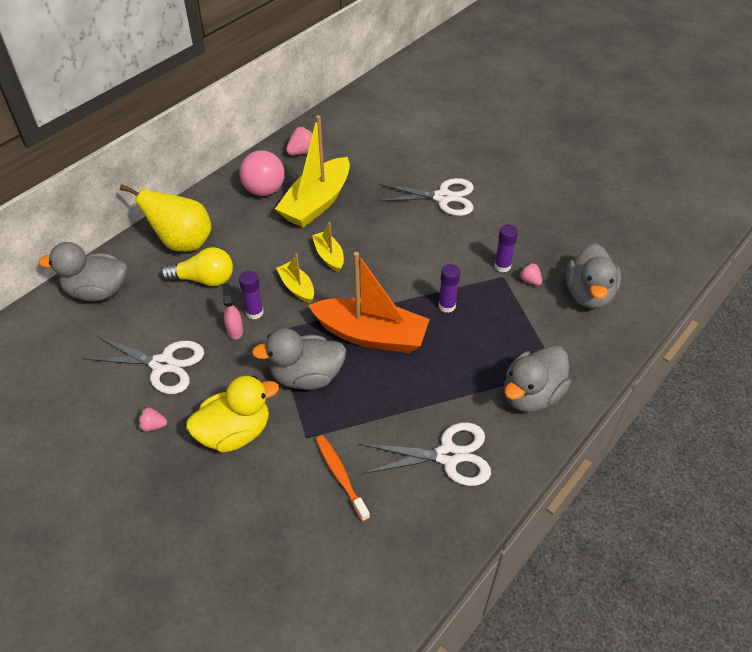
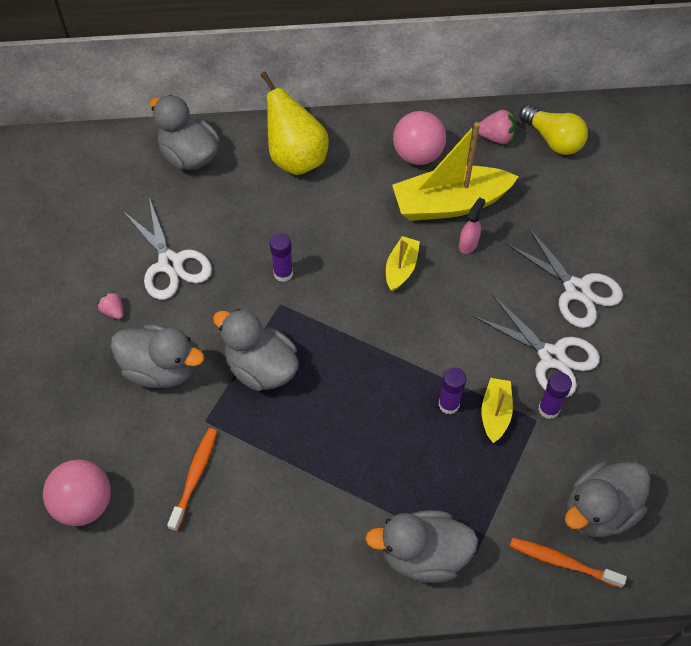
camera: 45 degrees right, 10 degrees up
yellow light bulb [161,247,233,286] -> yellow light bulb moved to [519,105,588,155]
yellow duck [186,376,279,453] -> grey duck [111,324,204,388]
pink spray bottle [222,283,243,339] -> pink spray bottle moved to [459,197,485,254]
yellow boat [276,254,314,303] -> yellow boat moved to [481,378,513,443]
orange boat [308,252,430,353] -> none
white scissors [360,422,491,486] -> white scissors moved to [473,294,600,397]
pink strawberry [519,262,542,286] -> none
none -> pink ball [43,460,111,526]
none -> orange toothbrush [510,537,627,588]

